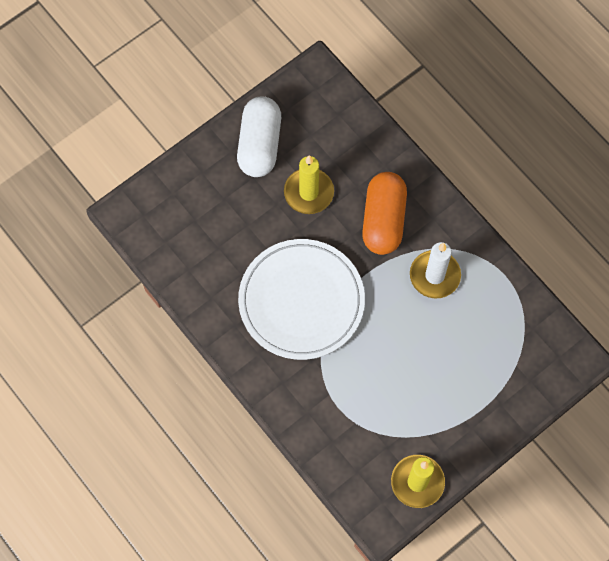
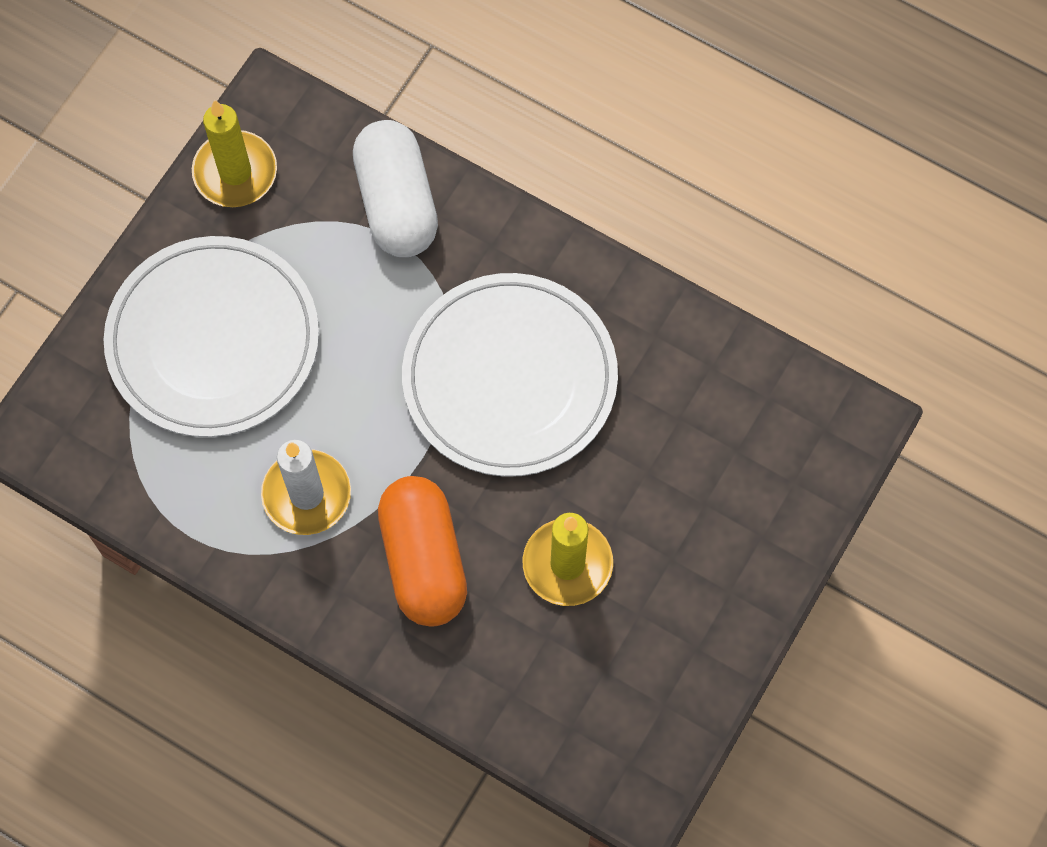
camera: 160 degrees right, 0 degrees up
white capsule [237,97,281,177] -> white capsule moved to [353,120,438,257]
none -> white plate [104,236,319,437]

